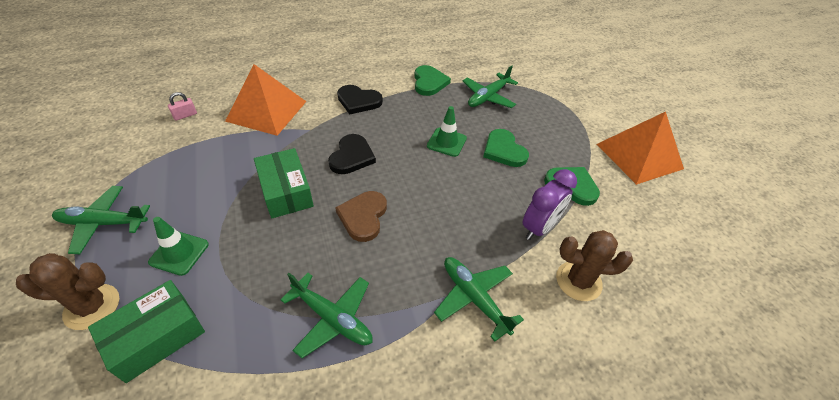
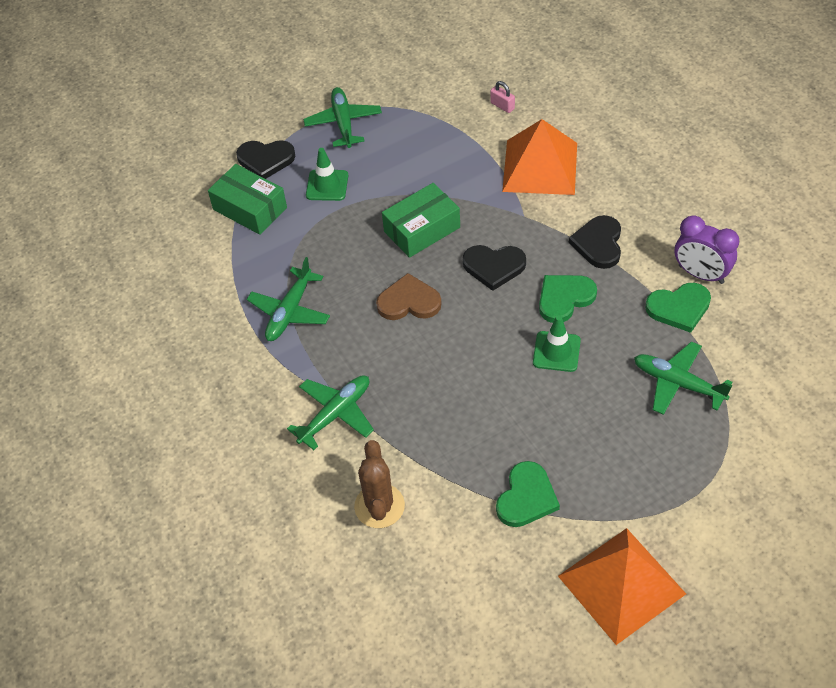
camera: 85 degrees right, 5 degrees up
brown cactus [16,253,119,330] -> black heart [236,140,295,179]
green heart [483,129,529,167] -> green heart moved to [539,275,597,323]
purple clock [523,169,577,240] -> purple clock moved to [675,215,739,284]

